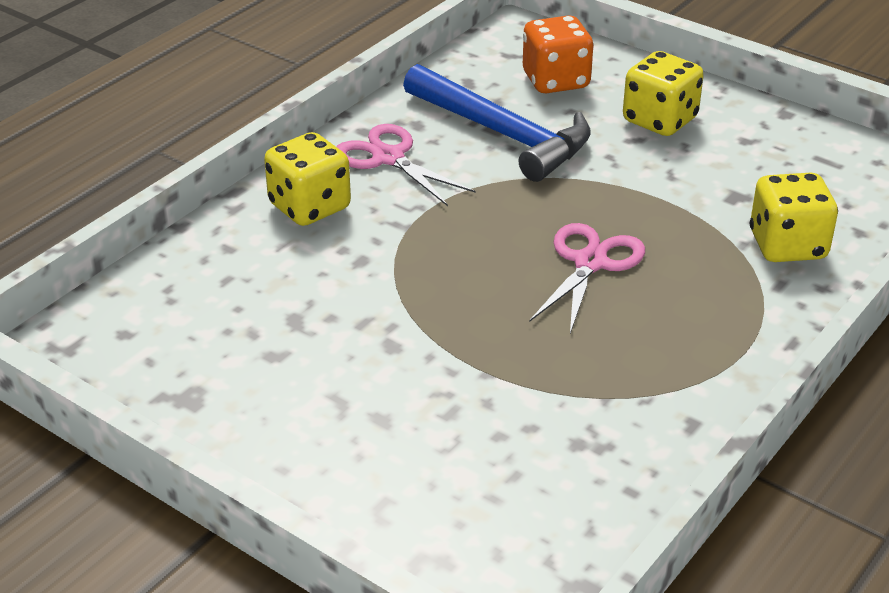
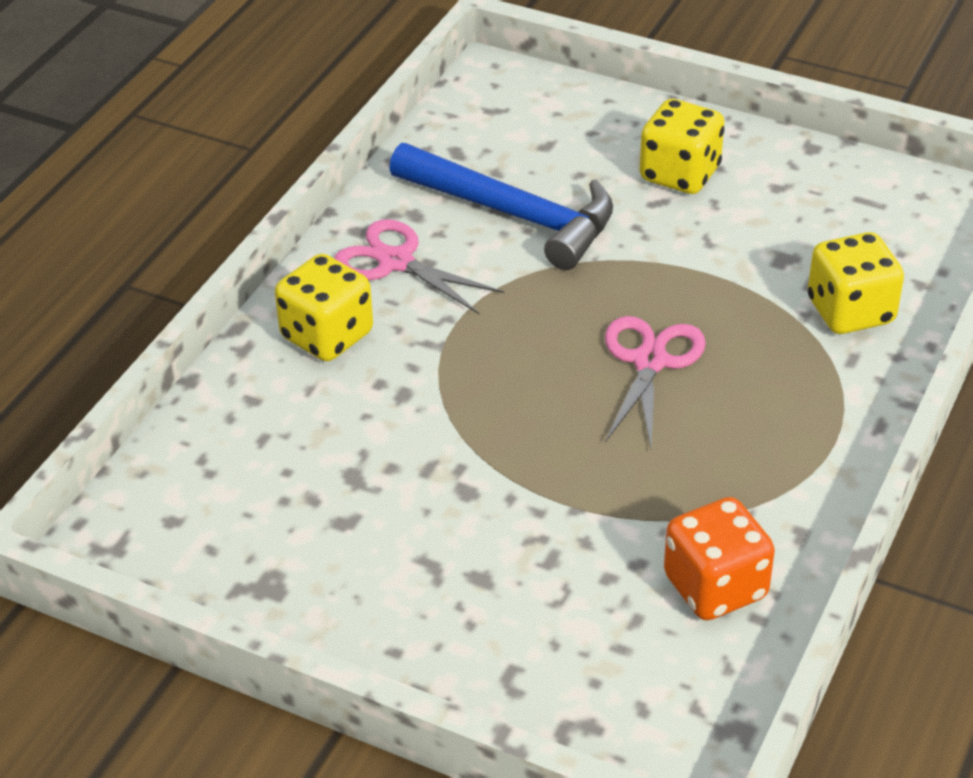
camera: 10 degrees left, 5 degrees up
orange dice [523,15,594,93] -> orange dice moved to [664,497,775,620]

